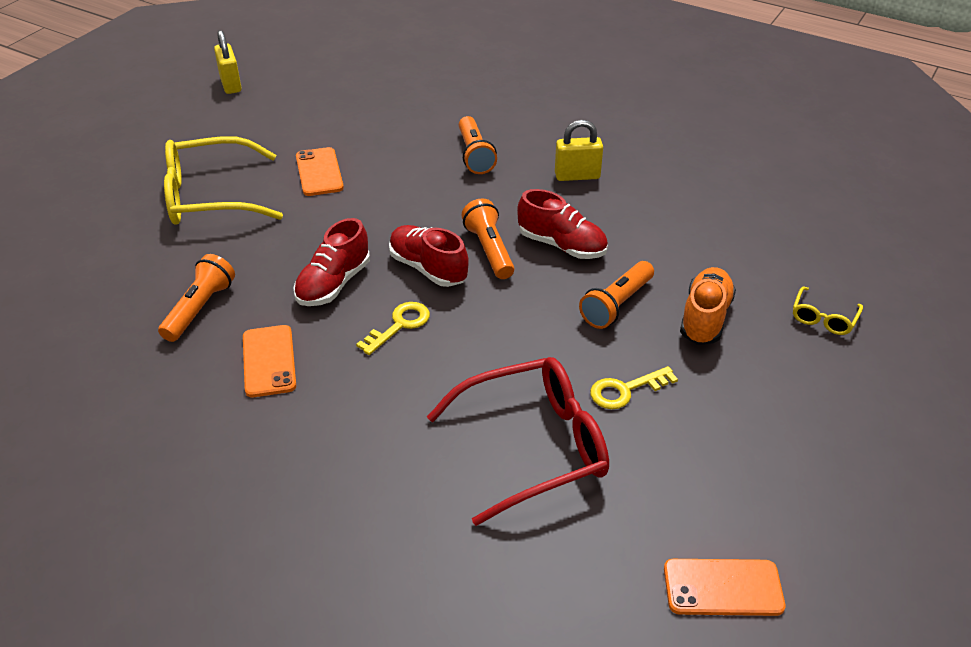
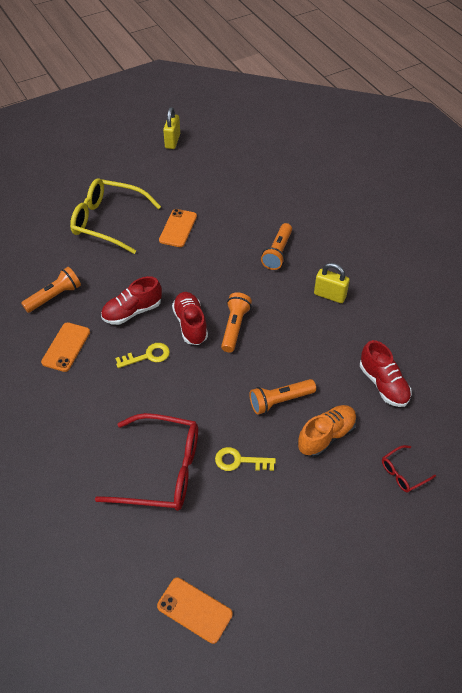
camera: 30 degrees right, 10 degrees up
red shoe [517,189,608,259] -> red shoe moved to [360,340,412,407]
yellow glasses [793,286,863,335] -> red glasses [382,445,436,492]

